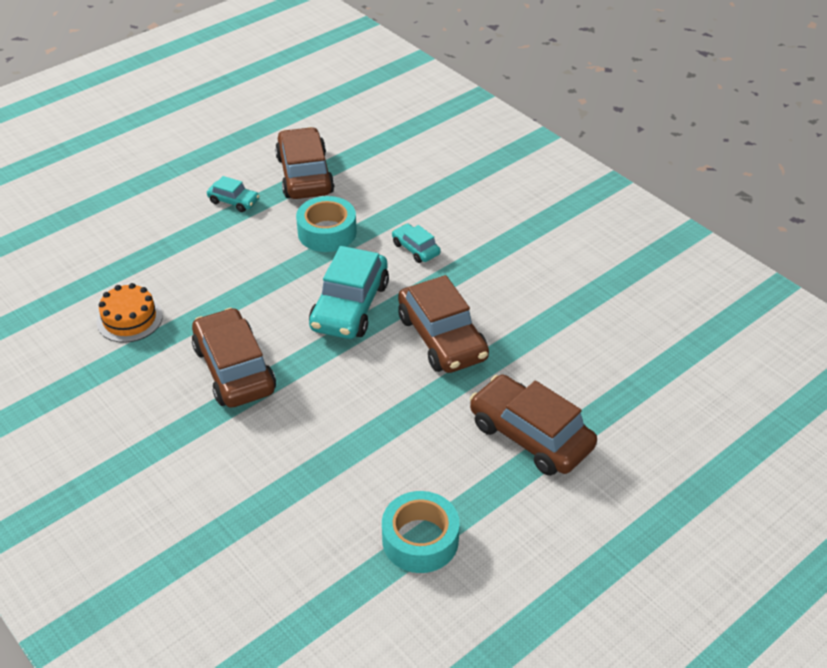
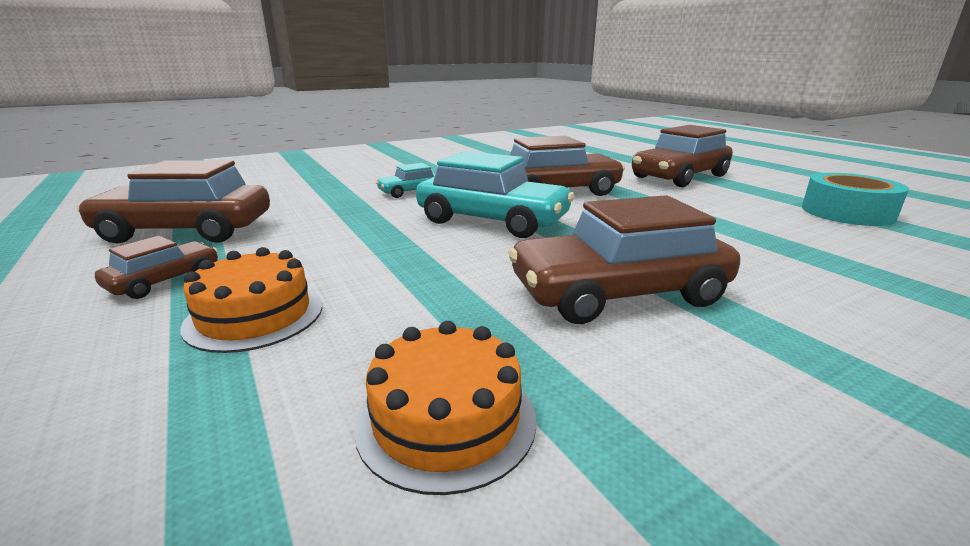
camera: 80 degrees left, 20 degrees down
turquoise car [207,176,259,212] -> brown car [95,236,218,299]
turquoise tape [296,196,357,252] -> none
none -> orange cake [180,247,322,353]

